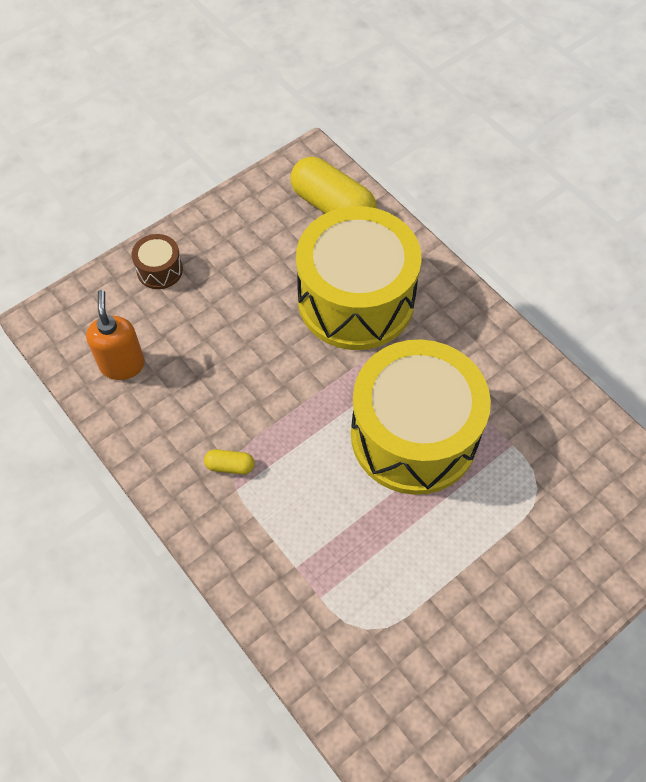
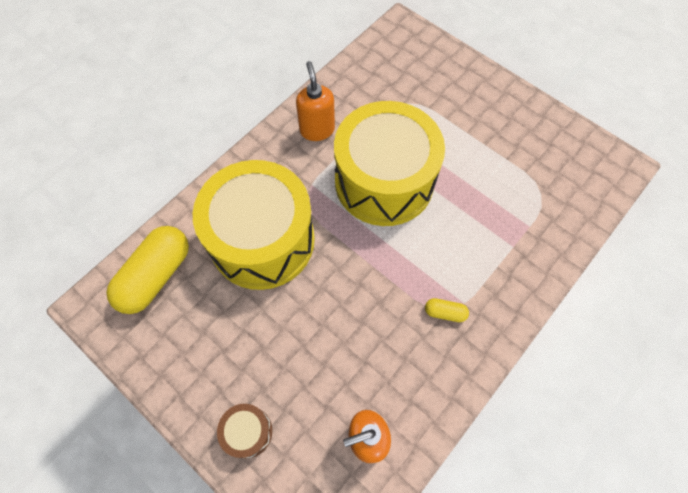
camera: 100 degrees left, 5 degrees up
yellow capsule [204,449,255,474] -> yellow capsule turned 75 degrees counterclockwise [425,298,469,322]
none -> orange soap dispenser [296,61,335,141]

